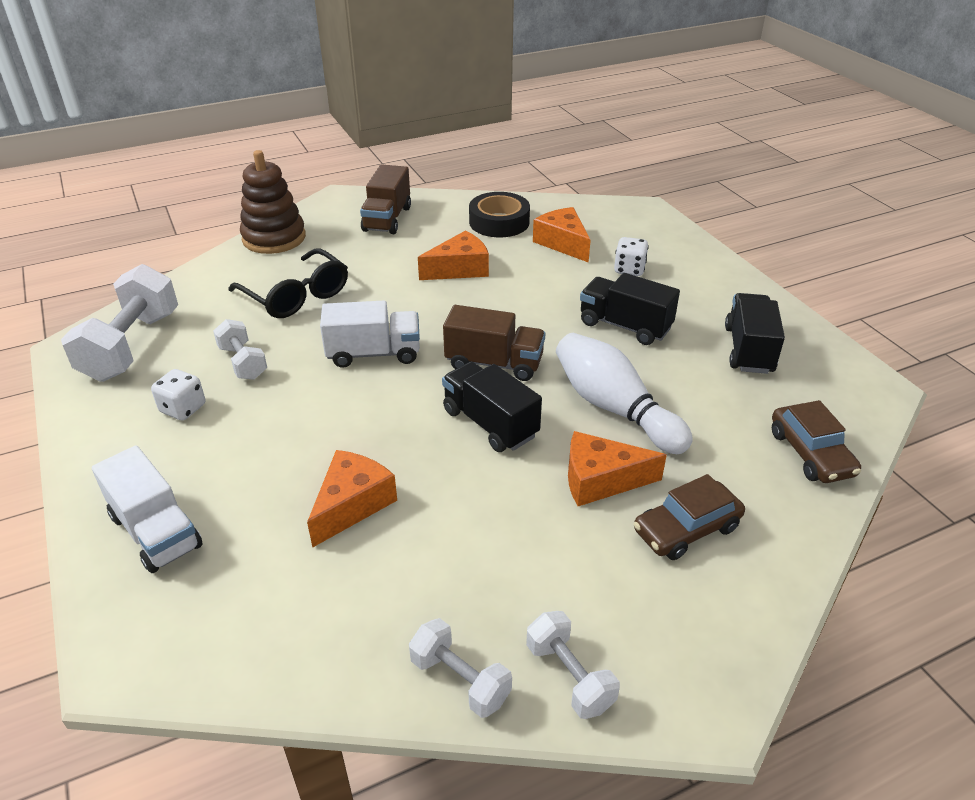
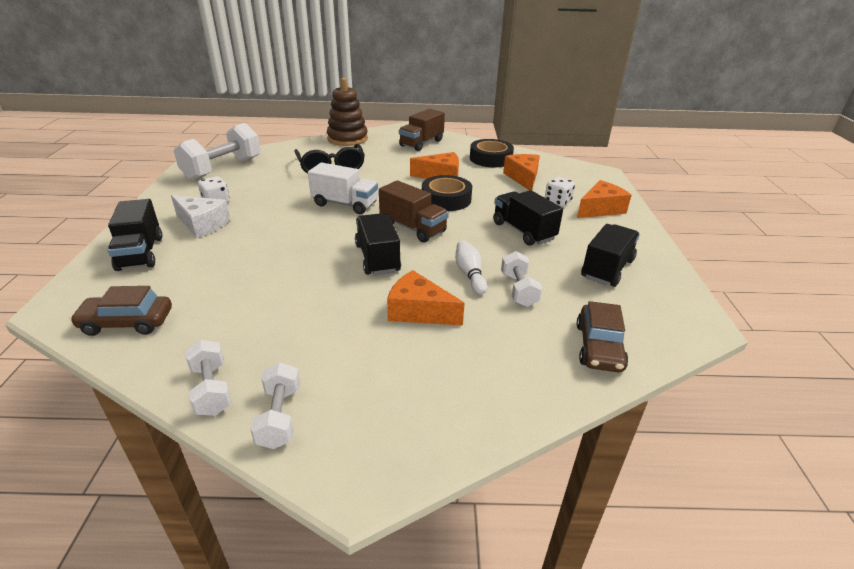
camera: 25 degrees right, 5 degrees down
white truck [92,445,203,573] -> black truck [108,199,162,271]
white dumbbell [213,319,267,380] -> white dumbbell moved to [501,251,542,307]
orange cheese [307,450,397,547] -> orange cheese moved to [577,180,631,218]
white bowling pin [556,333,693,454] -> white bowling pin [455,240,487,294], size x0.55
brown car [634,474,745,560] -> brown car moved to [70,286,172,336]
none -> white cheese [171,195,230,238]
none -> black tape [422,175,472,211]

